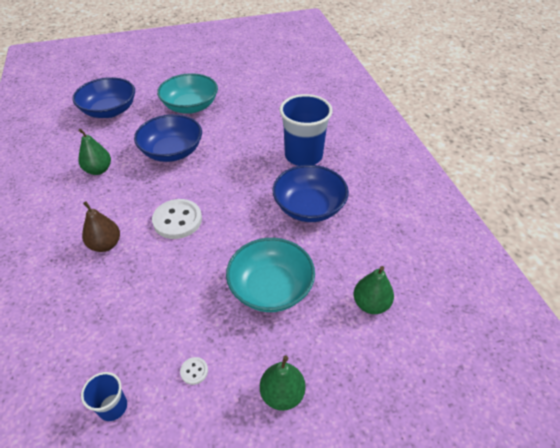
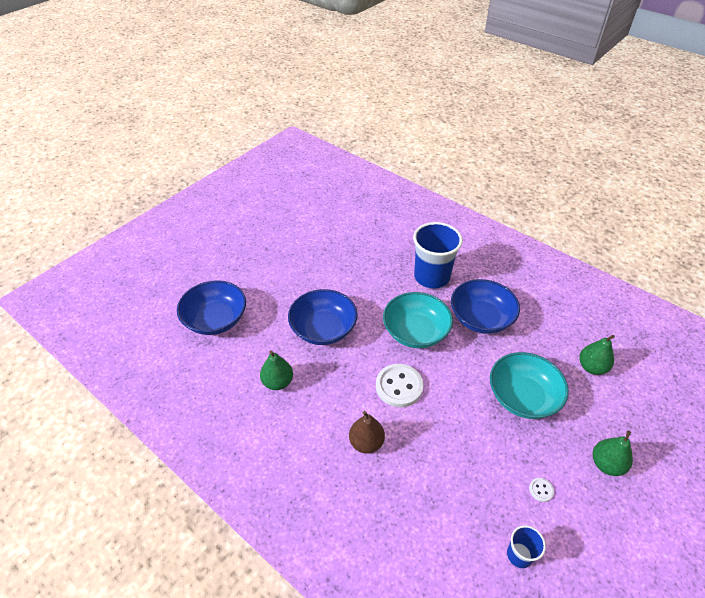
camera: 35 degrees left, 0 degrees up
turquoise bowl [157,73,218,114] -> turquoise bowl moved to [383,292,453,348]

